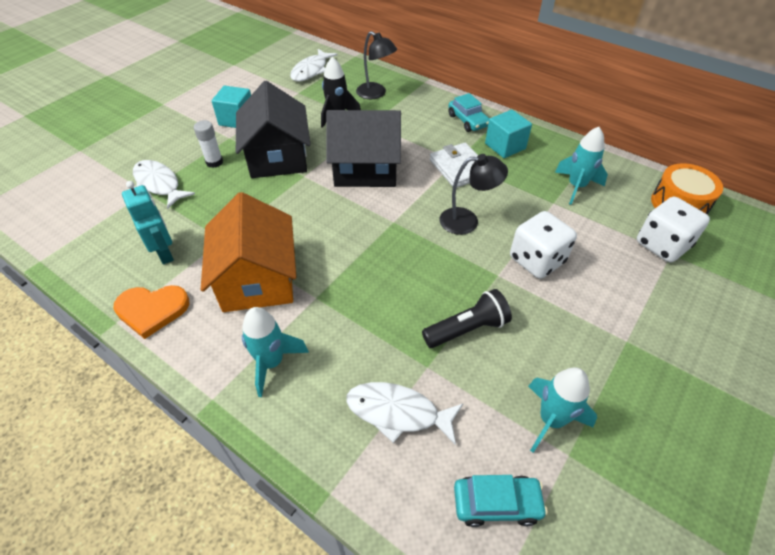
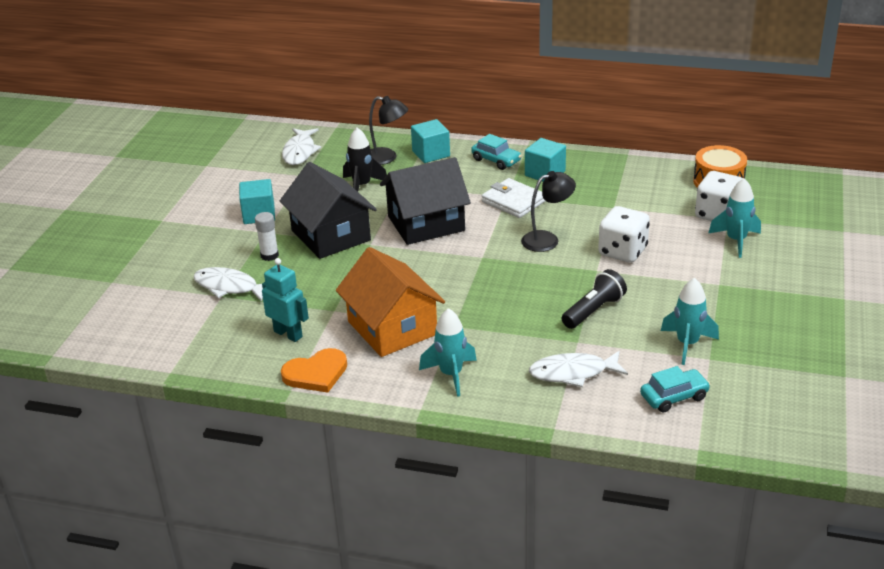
camera: 20 degrees left, 15 degrees down
turquoise rocket [555,127,608,205] -> turquoise rocket moved to [708,178,761,258]
none -> turquoise cube [411,119,450,163]

